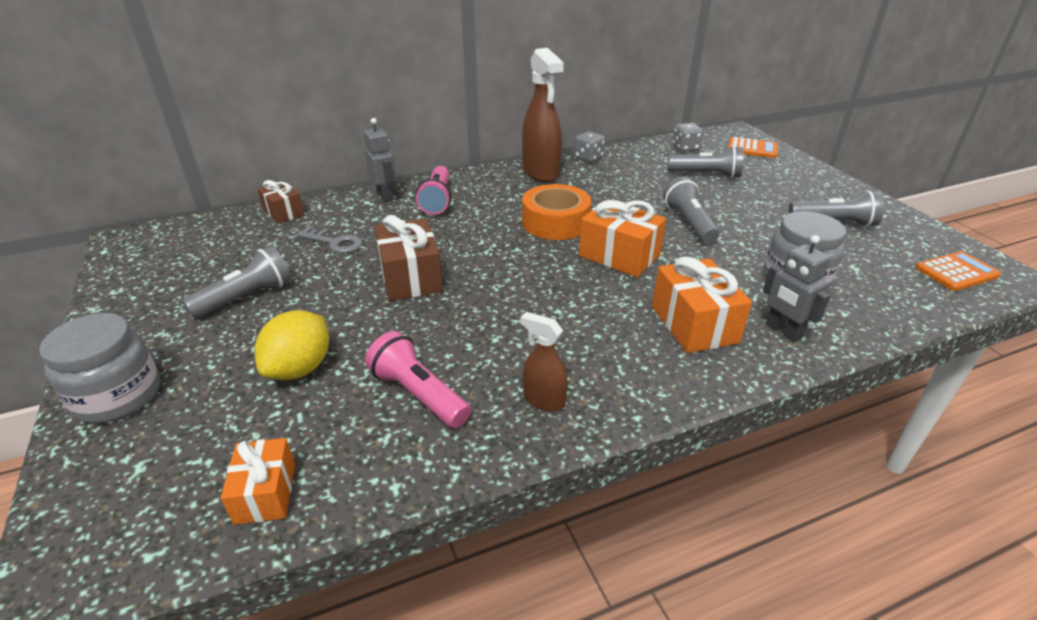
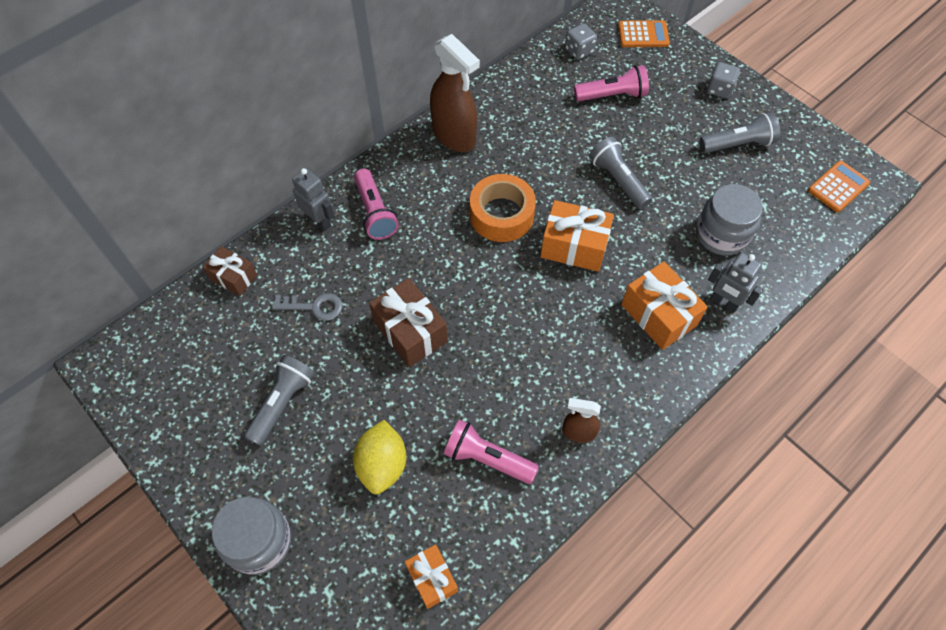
camera: 20 degrees left, 25 degrees up
grey dice [574,131,605,162] -> grey dice moved to [707,62,740,98]
grey flashlight [668,146,744,178] -> pink flashlight [574,65,649,101]

